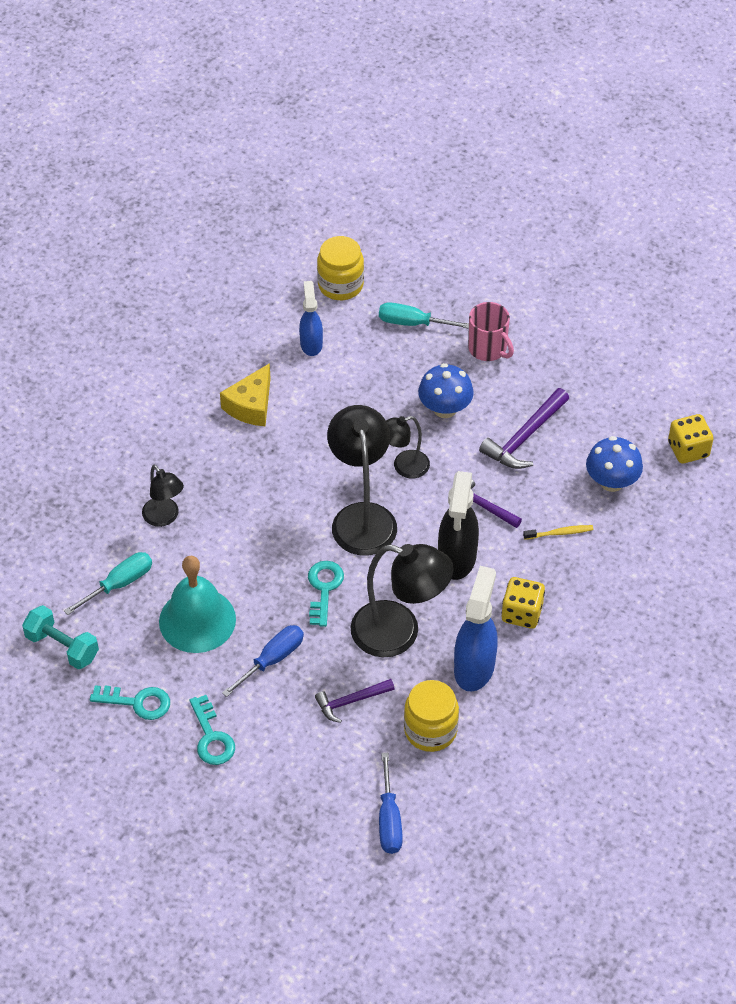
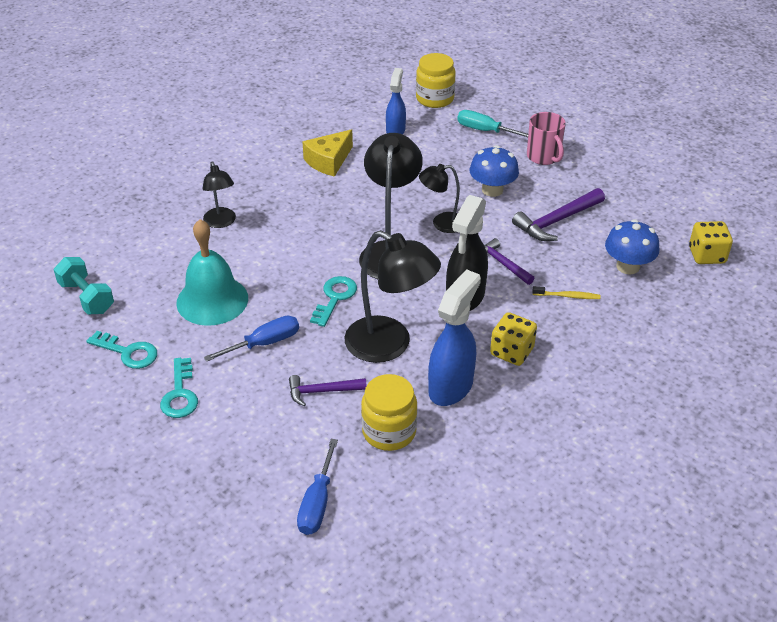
camera: 15 degrees right, 10 degrees down
turquoise screwdriver [64,552,152,615] -> none

